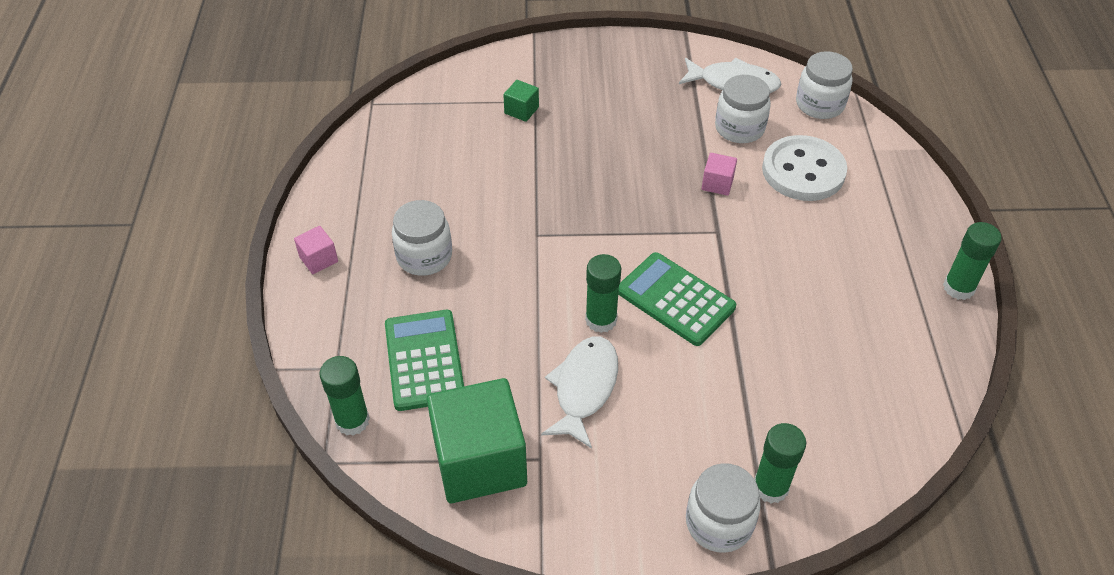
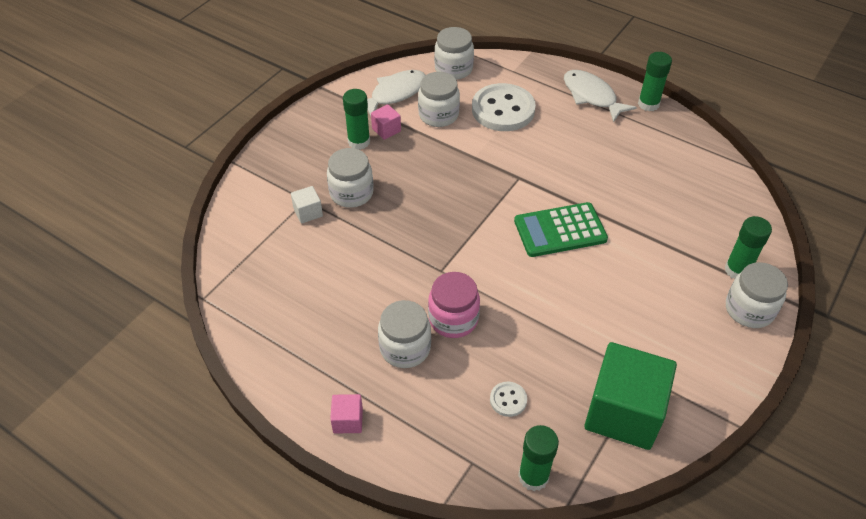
camera: 55 degrees left, 0 degrees up
green calculator [385,310,464,411] -> white button [490,382,527,417]
green cube [503,80,539,122] -> white cube [291,186,323,224]
white fish [541,336,618,449] -> white fish moved to [564,70,637,122]
green glue stick [585,254,621,333] -> green glue stick moved to [343,89,370,150]
pink cube [702,153,737,196] -> pink cube moved to [371,104,401,140]
none -> white jar [327,148,374,208]
none -> pink jar [428,272,480,338]

